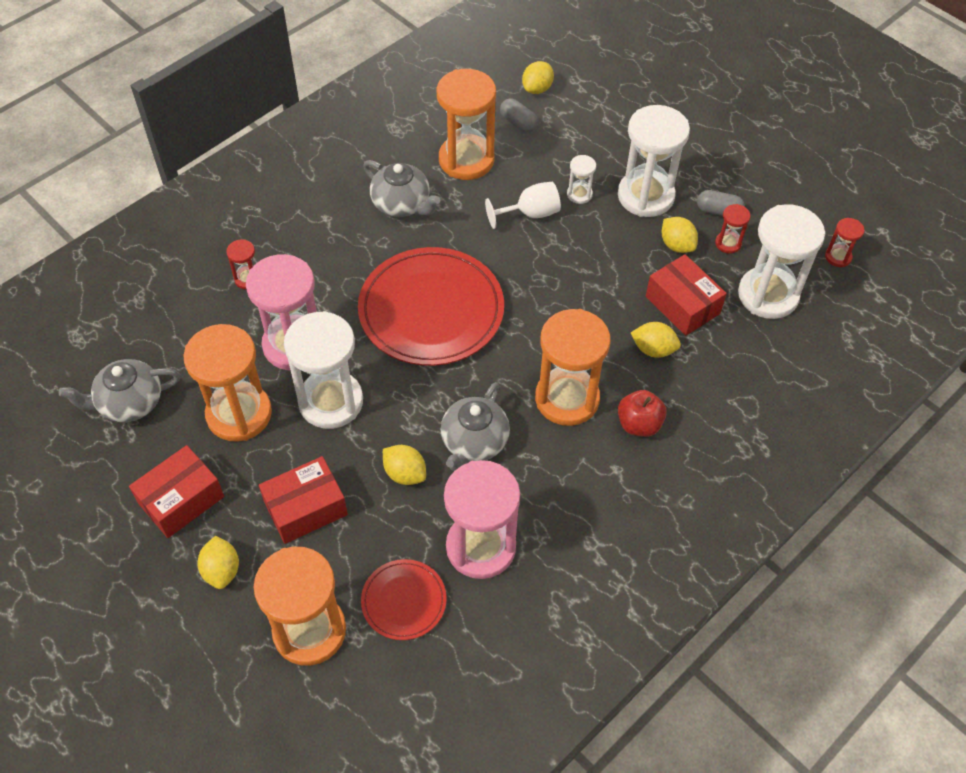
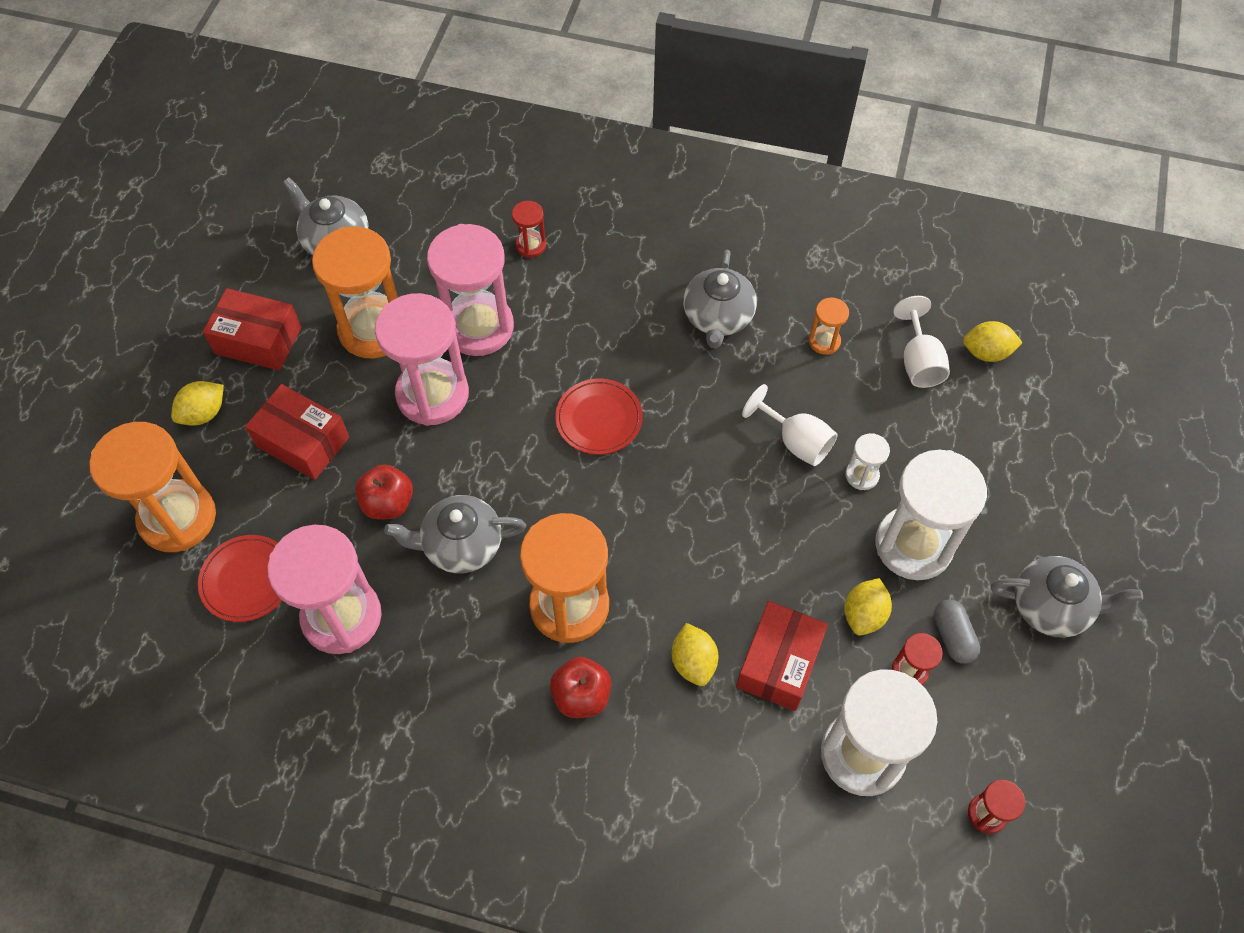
camera: 60 degrees right, 5 degrees up
white hourglass [284,311,363,429] -> pink hourglass [375,293,469,426]
red plate [358,247,504,366] -> red plate [555,378,643,455], size x0.50
yellow lemon [383,445,426,485] -> red apple [355,464,413,520]
orange hourglass [437,69,496,180] -> orange hourglass [809,298,849,355], size x0.45
grey capsule [500,98,538,133] -> white goblet [893,296,950,388]
none -> grey teapot [991,556,1143,638]

